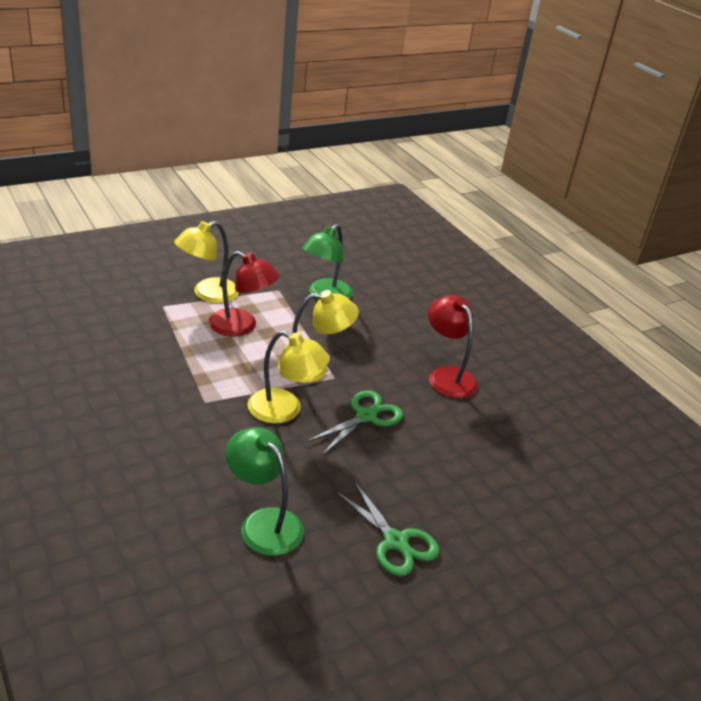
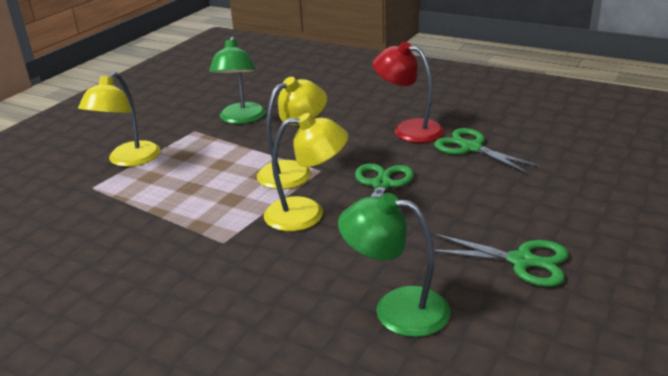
camera: 25 degrees left, 5 degrees down
red lamp [209,251,280,336] -> none
none -> green scissors [434,128,541,174]

